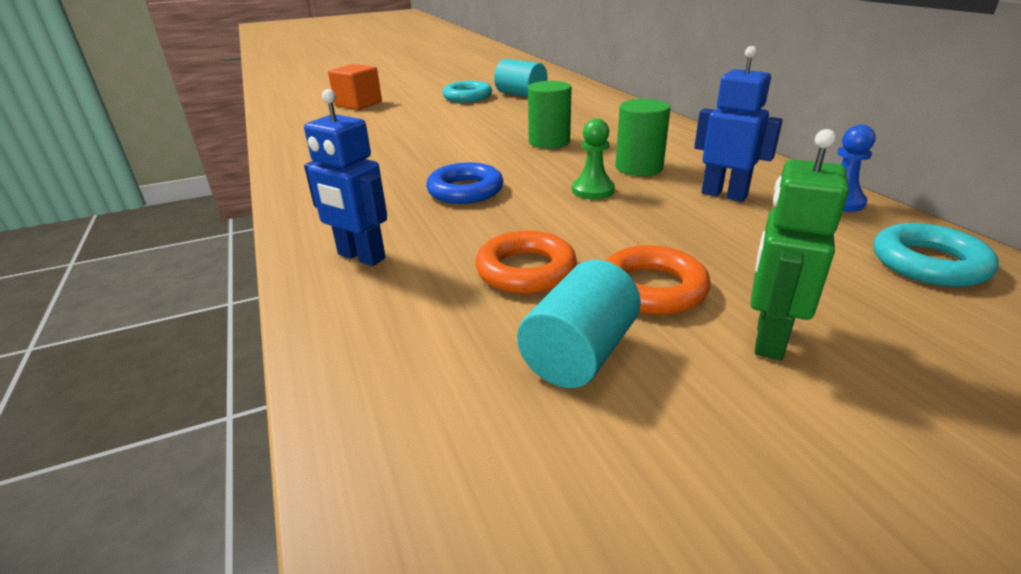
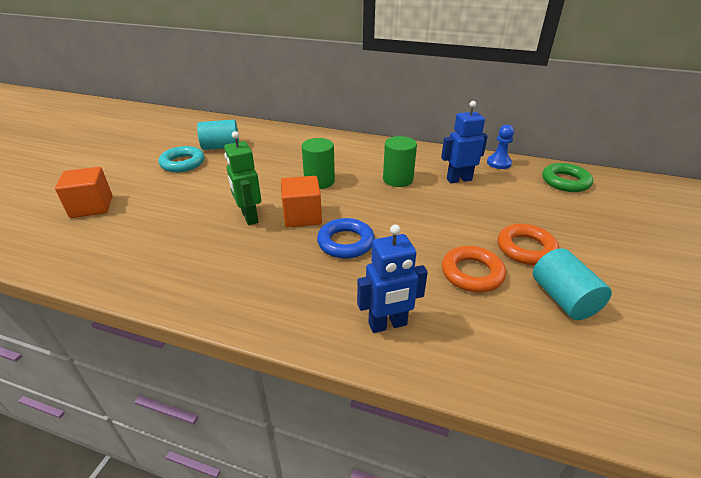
camera: 50 degrees left, 5 degrees up
green pawn [572,118,615,199] -> none
green robot [751,129,849,360] -> green robot moved to [224,131,261,225]
turquoise ring [873,223,999,287] -> green ring [542,163,593,192]
none -> orange cube [281,176,322,227]

